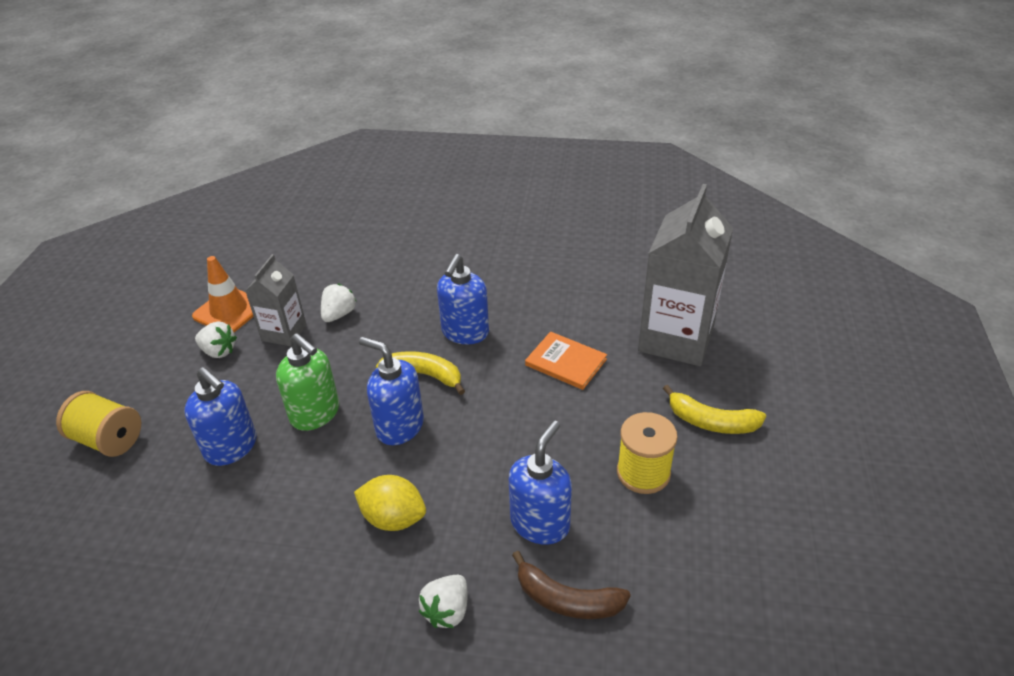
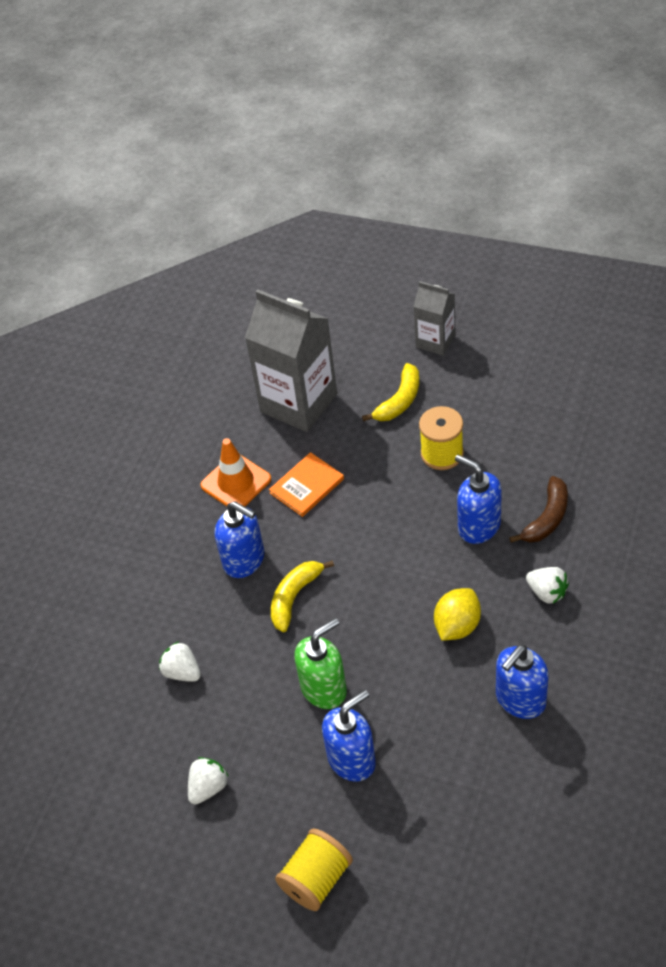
camera: 75 degrees left, 10 degrees up
orange traffic cone [192,256,254,332] -> orange traffic cone moved to [200,438,271,506]
grey carton [246,254,307,346] -> grey carton moved to [413,281,456,356]
blue soap dispenser [359,337,424,445] -> blue soap dispenser moved to [496,645,549,719]

